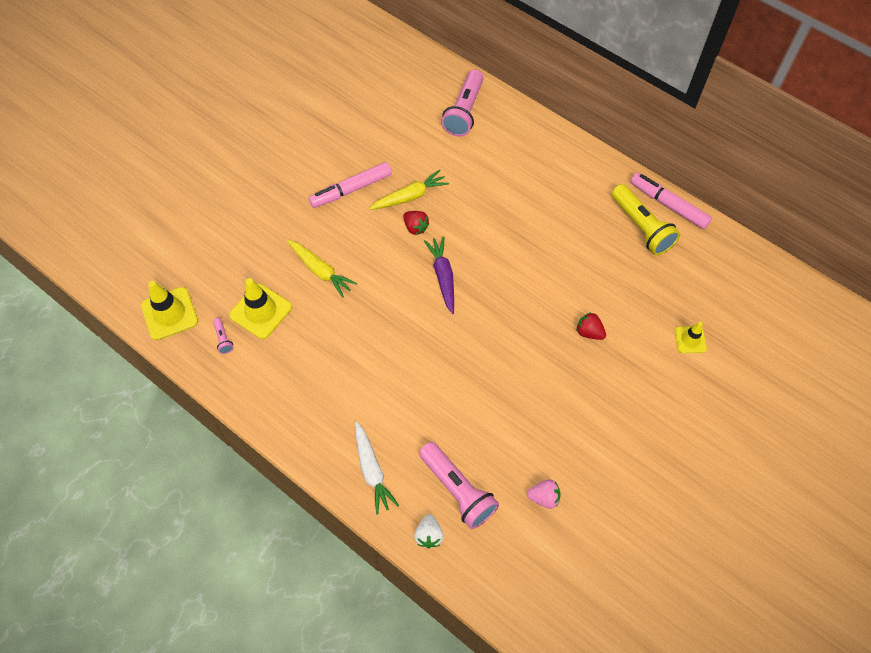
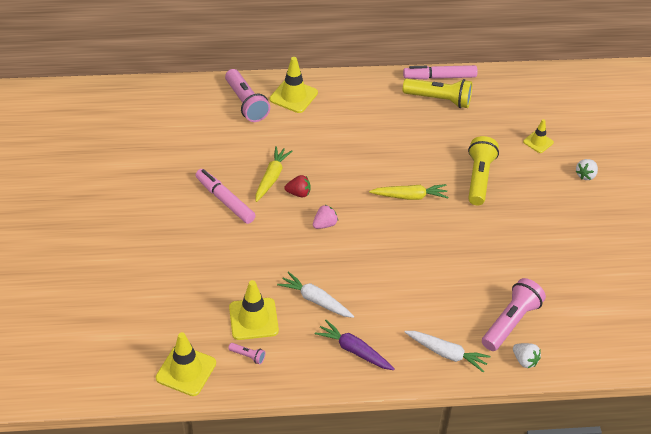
camera: 45 degrees left, 15 degrees down
yellow carrot [287,240,357,298] -> yellow carrot moved to [369,184,448,200]
pink marker [309,162,392,208] -> pink marker turned 120 degrees clockwise [195,169,256,224]
pink flashlight [419,442,499,529] -> pink flashlight turned 60 degrees counterclockwise [482,278,546,351]
purple carrot [424,236,454,314] -> purple carrot moved to [315,320,394,370]
pink strawberry [527,479,561,509] -> pink strawberry moved to [313,205,338,229]
red strawberry [576,312,606,340] -> yellow flashlight [468,136,499,205]
none -> yellow traffic cone [270,57,318,113]
none -> white carrot [277,272,354,318]
none -> white strawberry [575,159,598,180]

